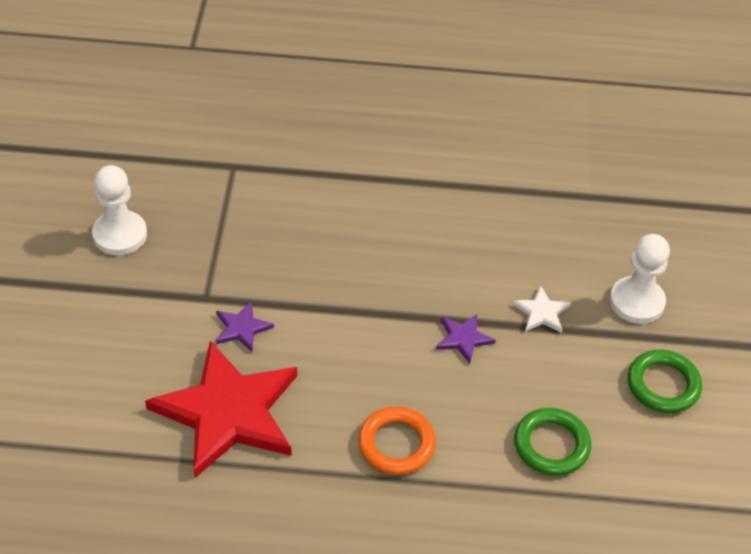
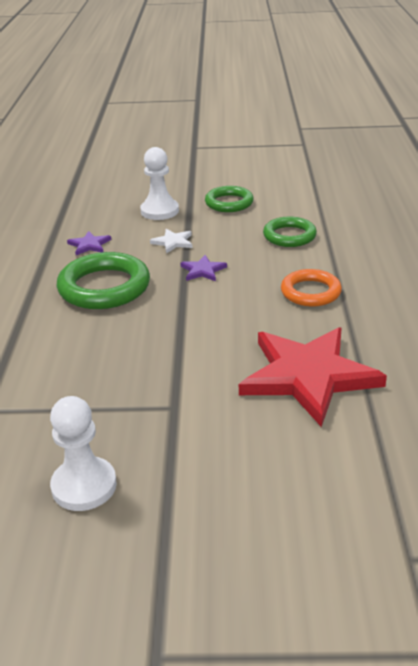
camera: 90 degrees left, 15 degrees down
purple star [216,301,274,352] -> purple star moved to [67,231,111,255]
none -> green ring [57,252,150,309]

